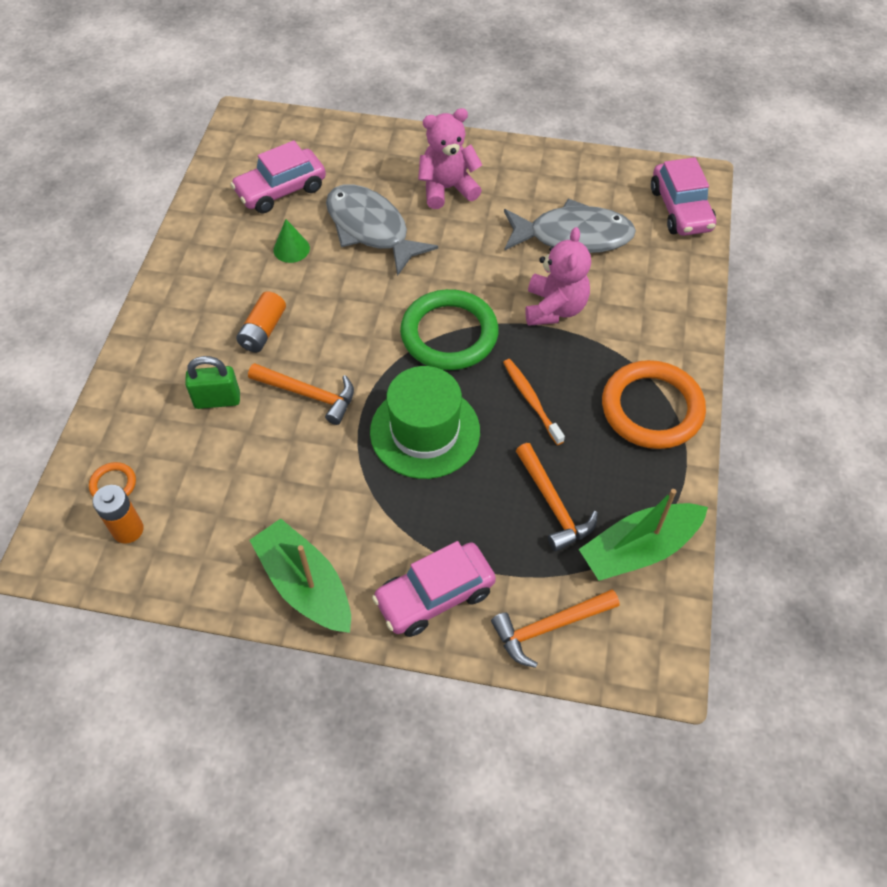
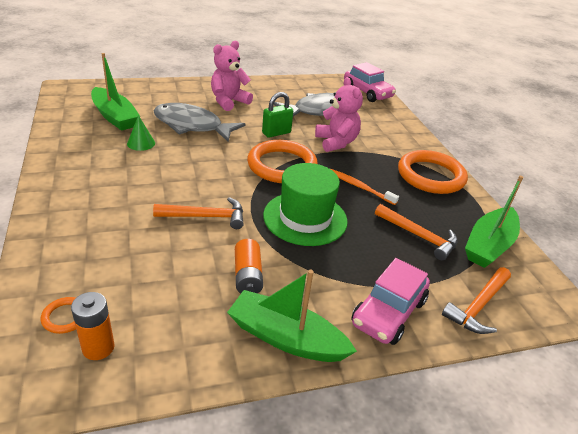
camera: 30 degrees left, 20 degrees down
green padlock [185,356,240,409] -> green padlock moved to [262,92,293,138]
pink car [230,141,326,214] -> green boat [91,53,140,131]
orange battery [236,291,286,353] -> orange battery moved to [235,239,263,294]
green ring [400,289,499,370] -> orange ring [247,140,318,183]

